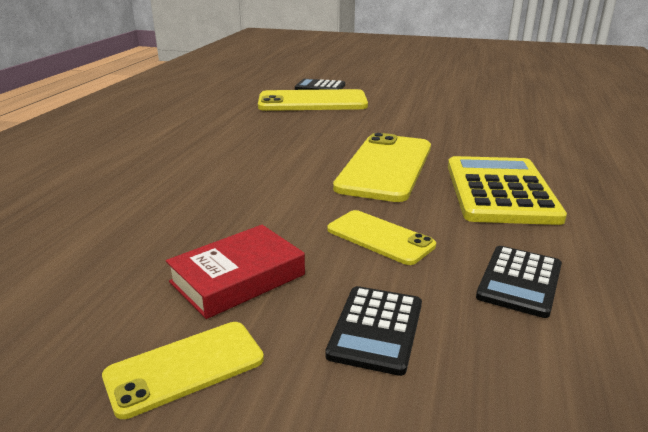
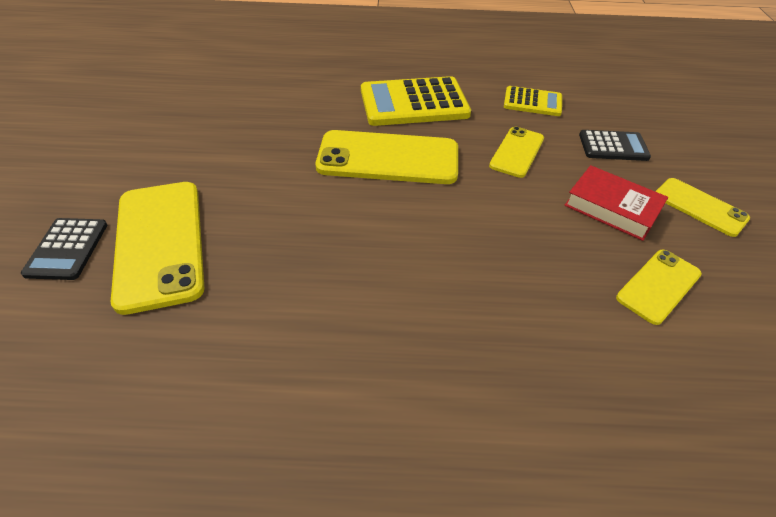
camera: 105 degrees left, 20 degrees up
black calculator [476,246,562,318] -> yellow calculator [504,86,562,116]
none -> yellow phone [616,250,702,325]

